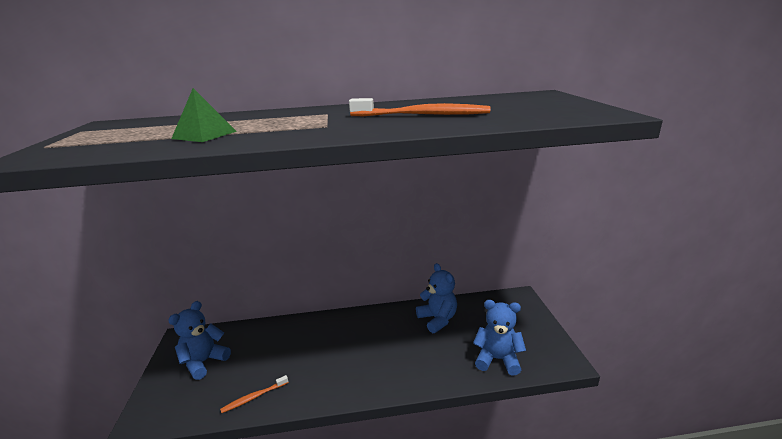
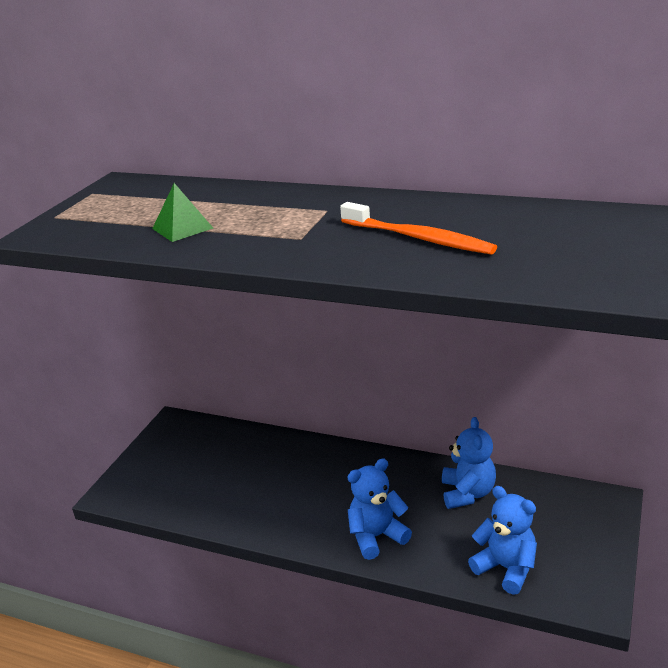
camera: 30 degrees right, 5 degrees up
blue teddy bear [168,301,231,380] -> blue teddy bear moved to [347,458,412,560]
orange toothbrush [220,375,288,413] -> none

